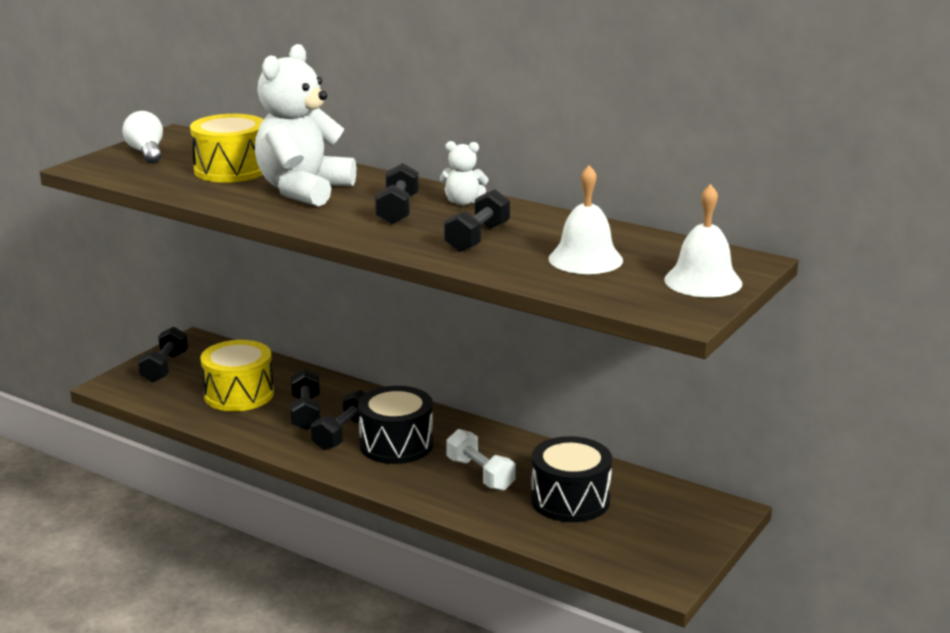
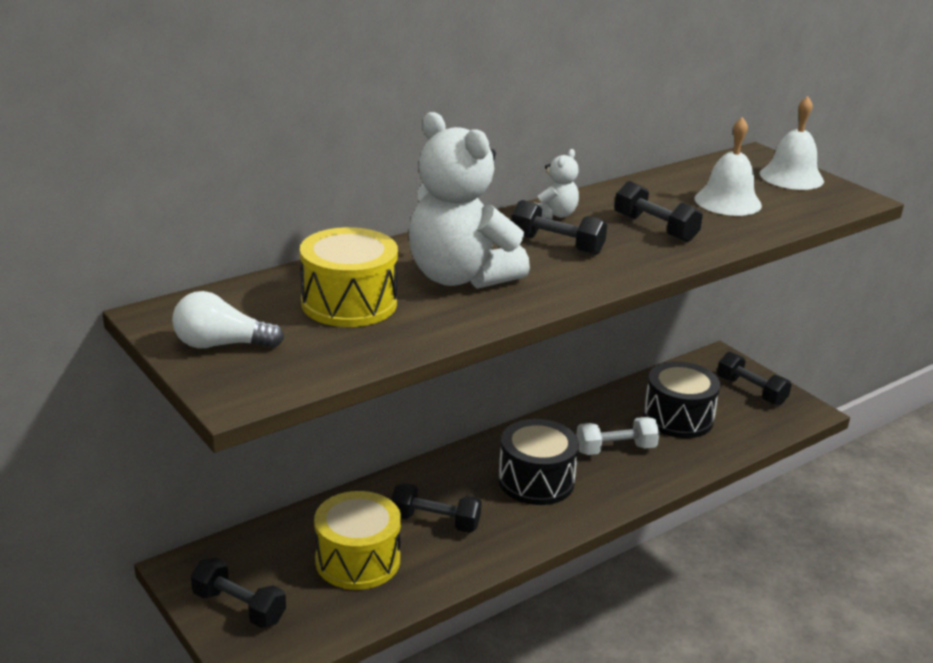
camera: 70 degrees left, 5 degrees up
black dumbbell [311,390,366,450] -> black dumbbell moved to [717,352,792,406]

